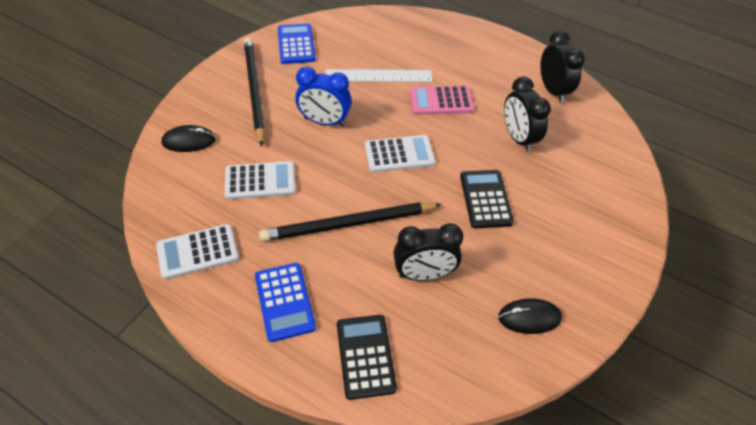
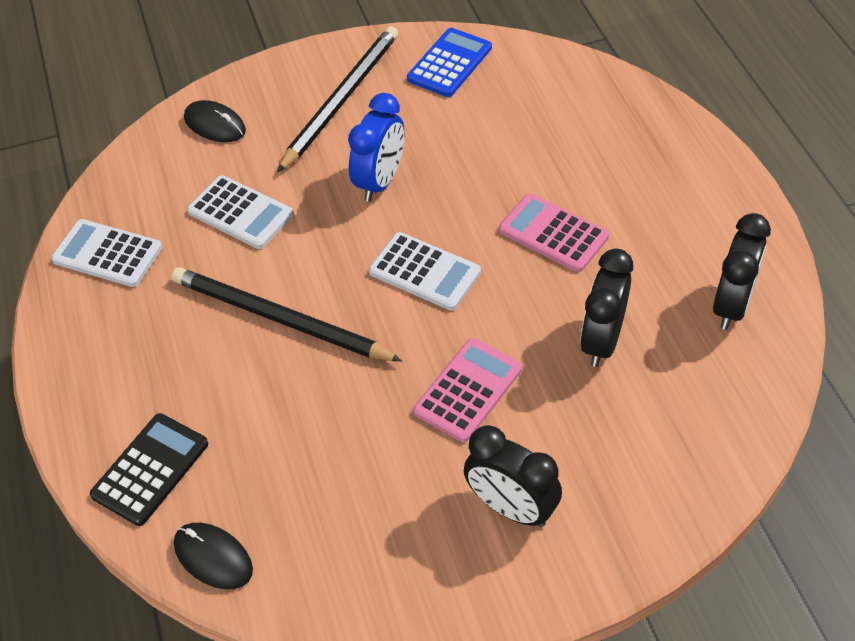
camera: 45 degrees right, 0 degrees up
blue calculator [255,263,316,342] -> none
blue clock [295,67,352,126] -> blue clock turned 120 degrees counterclockwise [348,93,404,202]
white ruler [325,69,433,82] -> none
black clock [394,224,463,281] -> black clock moved to [464,425,562,527]
black calculator [460,170,514,229] -> pink calculator [413,338,522,442]
black mouse [498,298,562,334] -> black mouse moved to [174,523,253,589]

